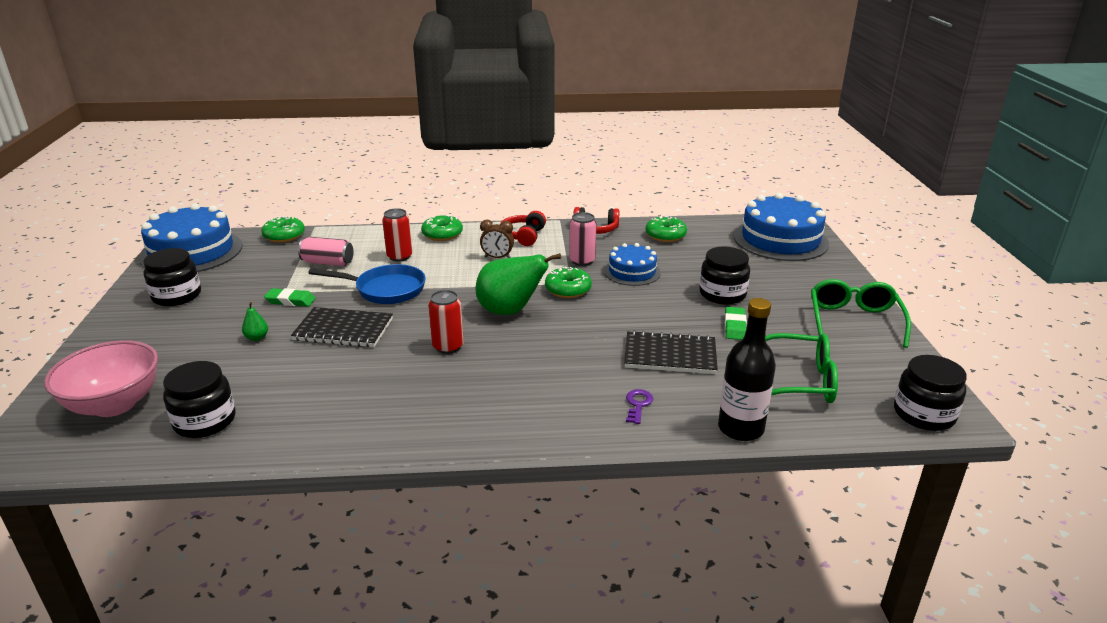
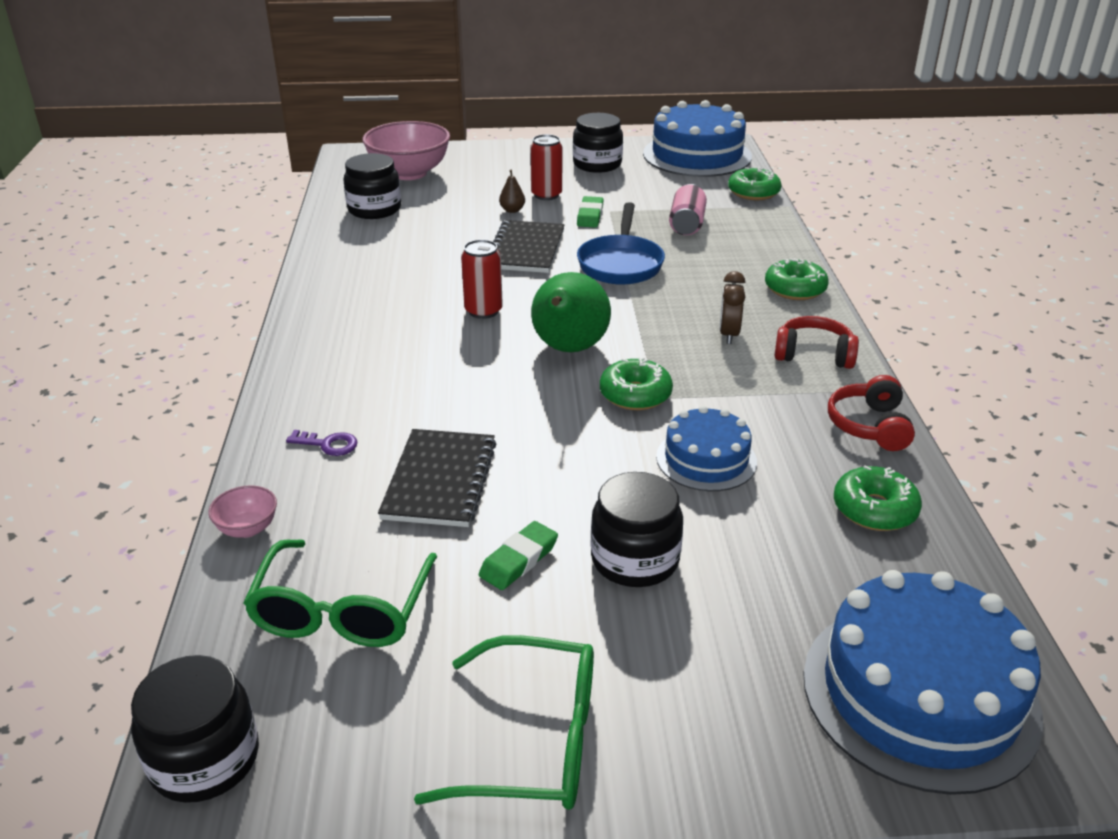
camera: 90 degrees right, 5 degrees up
green pear [242,302,268,341] -> brown pear [499,170,525,213]
red can [382,208,413,262] -> red can moved to [530,134,562,200]
pink can [569,212,597,266] -> none
black bottle [718,298,776,441] -> pink bowl [208,485,277,538]
green eraser [725,307,747,340] -> green eraser turned 60 degrees counterclockwise [479,521,558,590]

